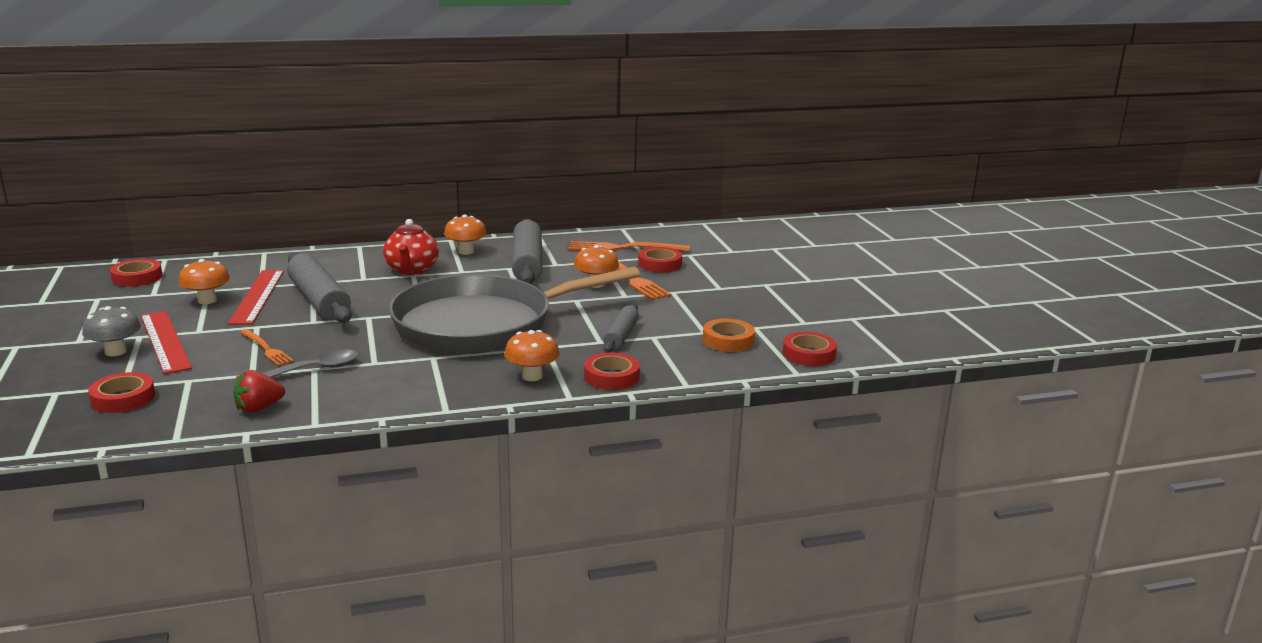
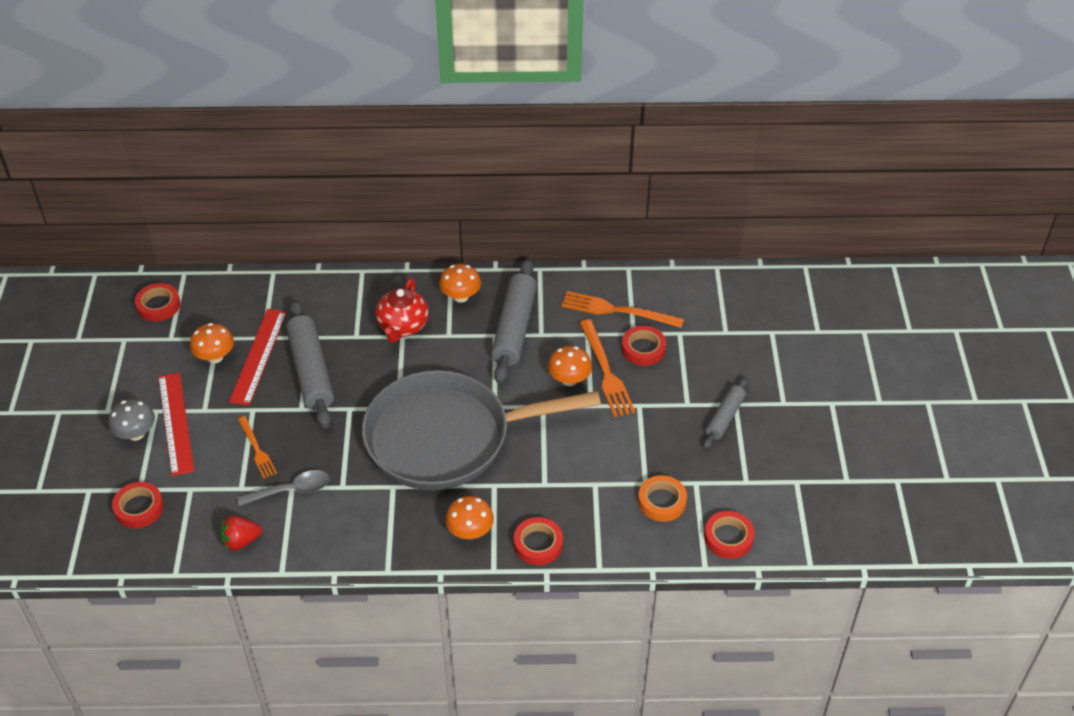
camera: 15 degrees right, 25 degrees up
grey rolling pin [603,304,639,353] -> grey rolling pin moved to [703,377,748,449]

